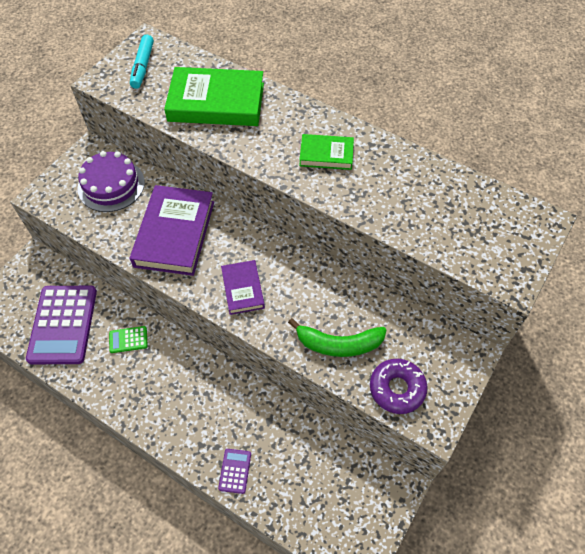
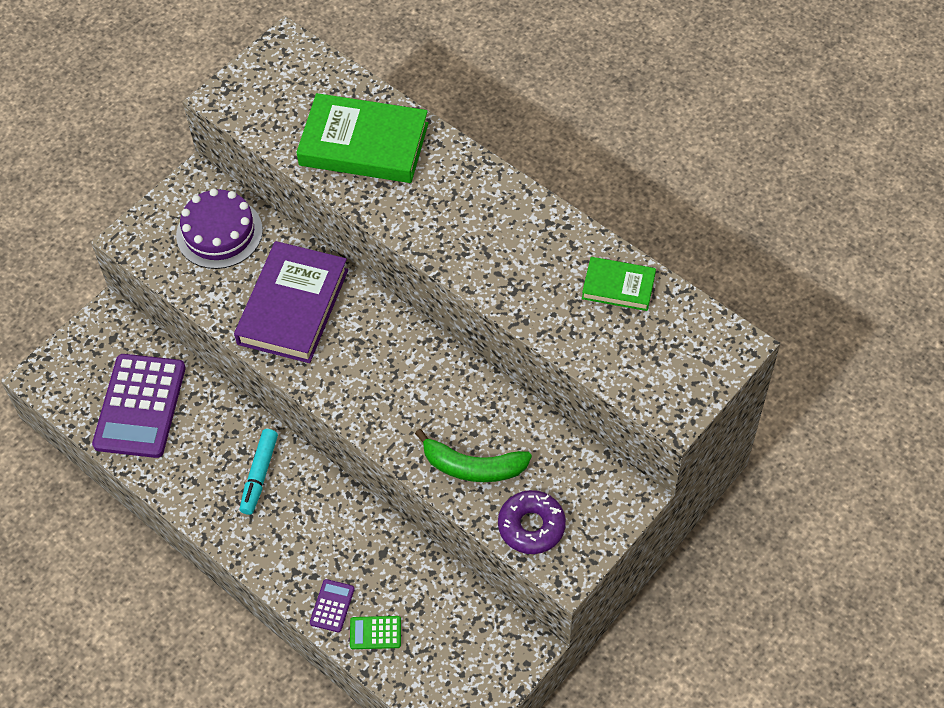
camera: 10 degrees right, 0 degrees up
green calculator [109,326,148,353] -> green calculator moved to [350,616,401,649]
turquoise marker [130,34,154,89] -> turquoise marker moved to [240,429,278,515]
purple book [221,260,265,315] -> none
green book [299,134,354,170] -> green book moved to [582,257,656,311]

